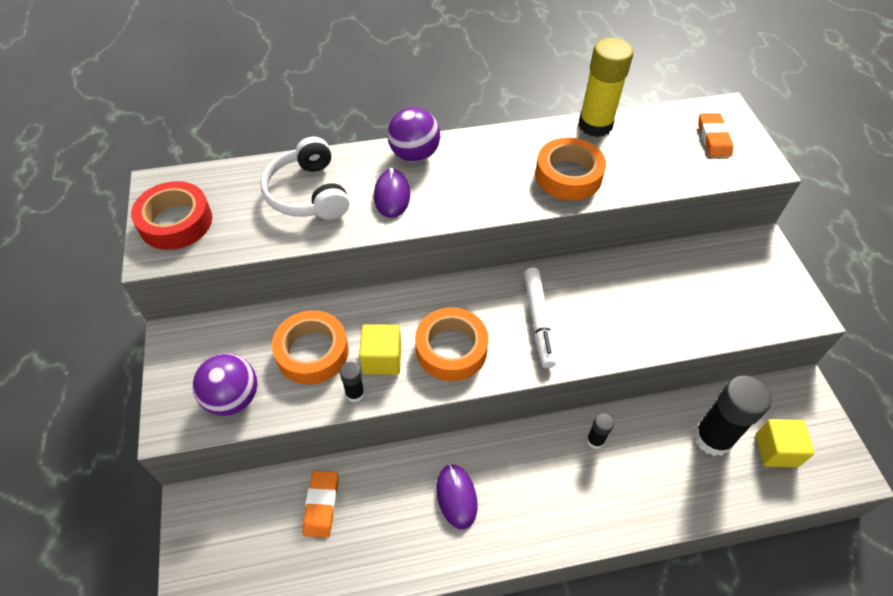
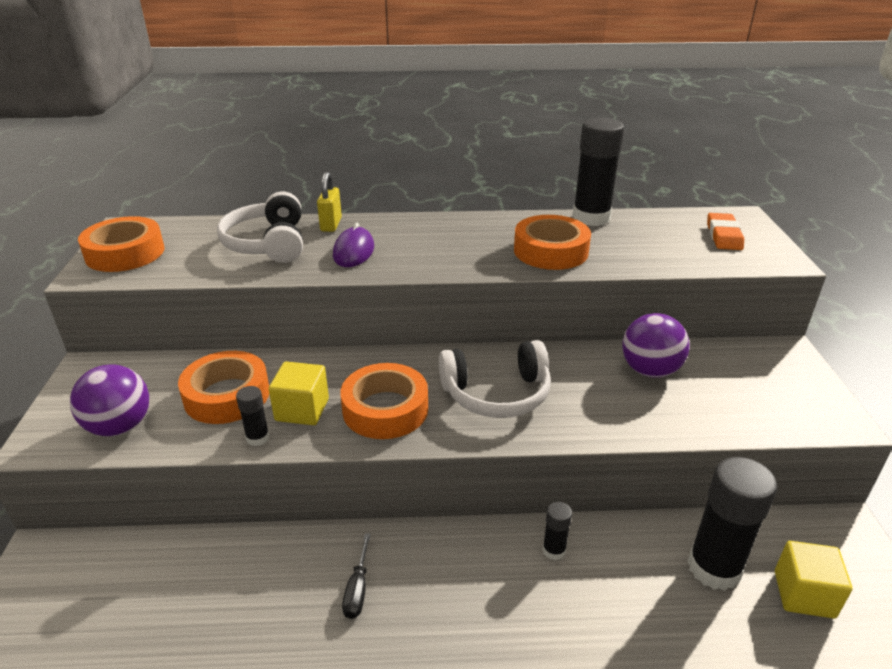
camera: 10 degrees right, 20 degrees down
red tape [131,181,212,250] -> orange tape [78,216,164,272]
orange eraser [303,470,338,538] -> none
purple ball [387,107,440,162] -> purple ball moved to [622,313,690,378]
purple mouse [436,464,478,529] -> black screwdriver [342,533,371,619]
white marker [524,267,556,368] -> white headphones [439,340,551,418]
yellow glue stick [578,38,633,137] -> black glue stick [572,118,625,226]
none -> yellow padlock [317,172,342,232]

